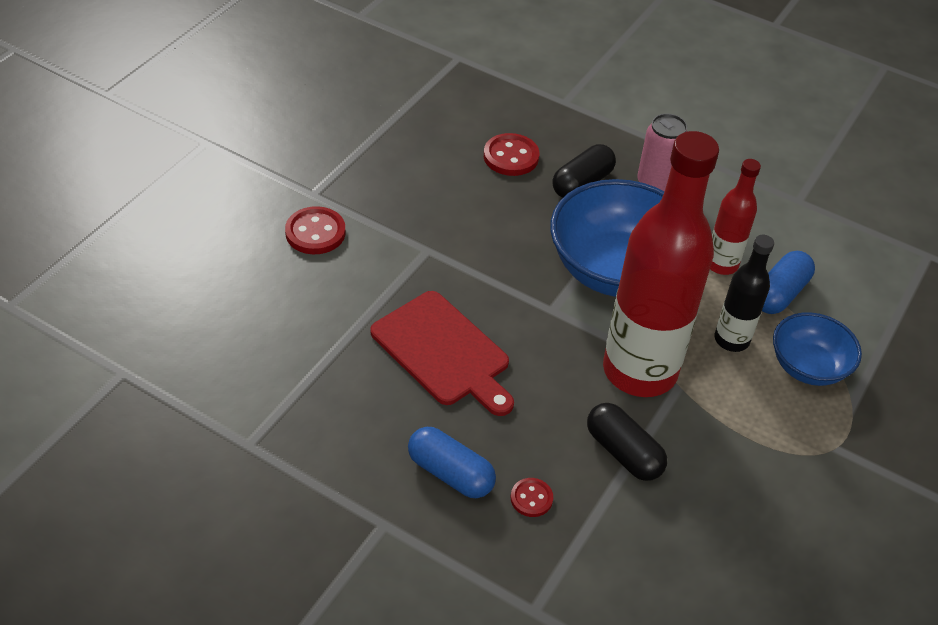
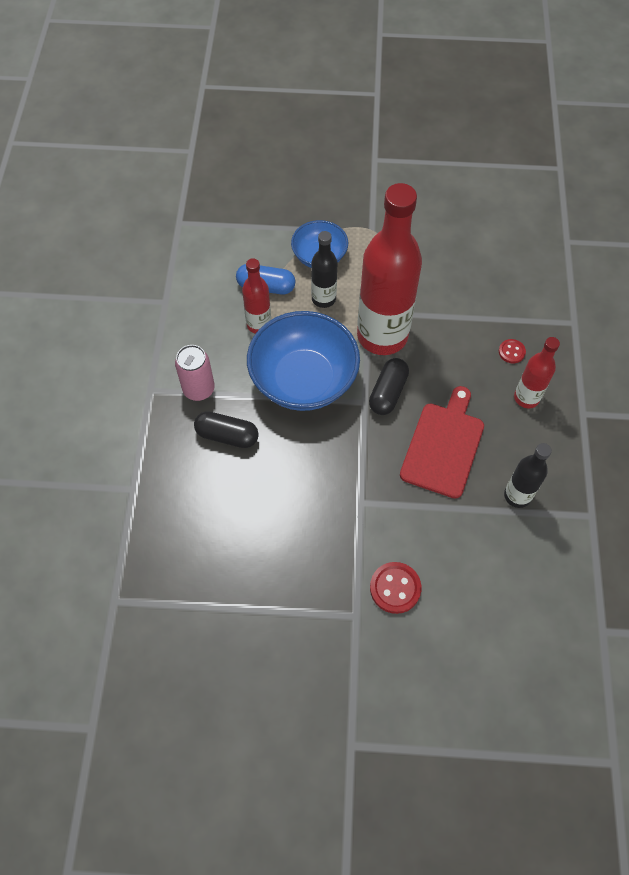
camera: 115 degrees left, 15 degrees up
blue capsule [408,427,496,498] -> red bottle [514,337,560,408]
red button [484,133,539,176] -> none
black capsule [587,403,667,481] -> black capsule moved to [369,358,409,415]
none -> black bottle [504,443,552,508]

